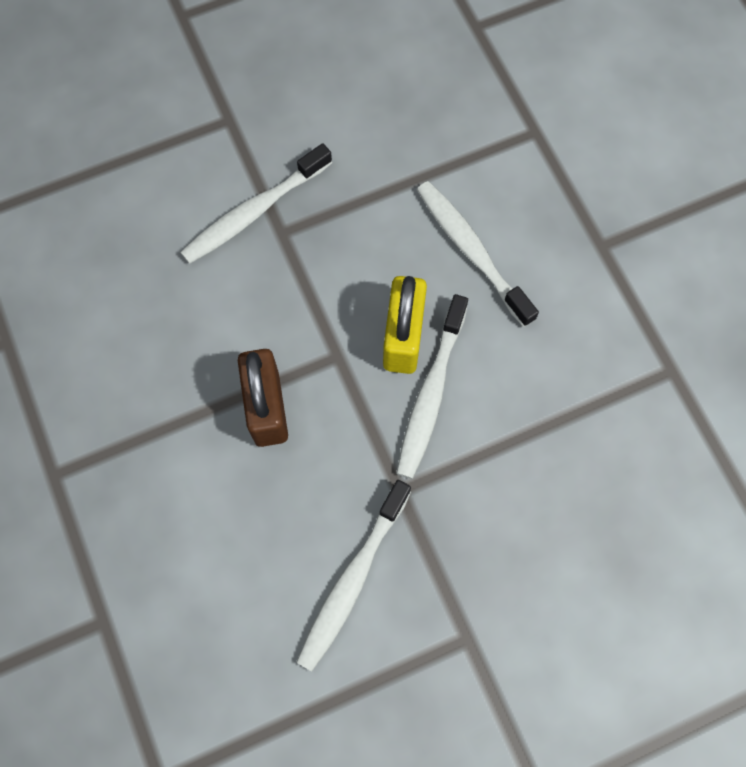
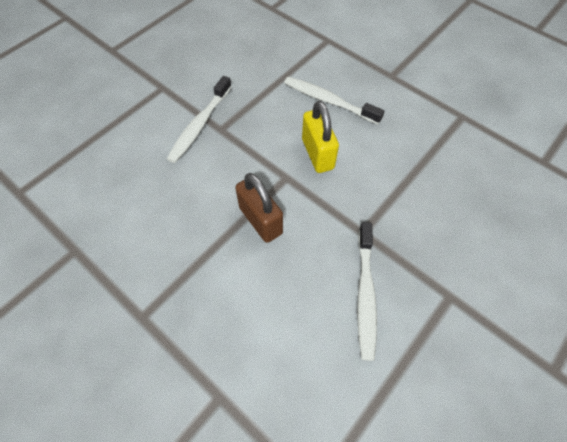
camera: 25 degrees left, 10 degrees down
white toothbrush [396,294,468,479] -> none

